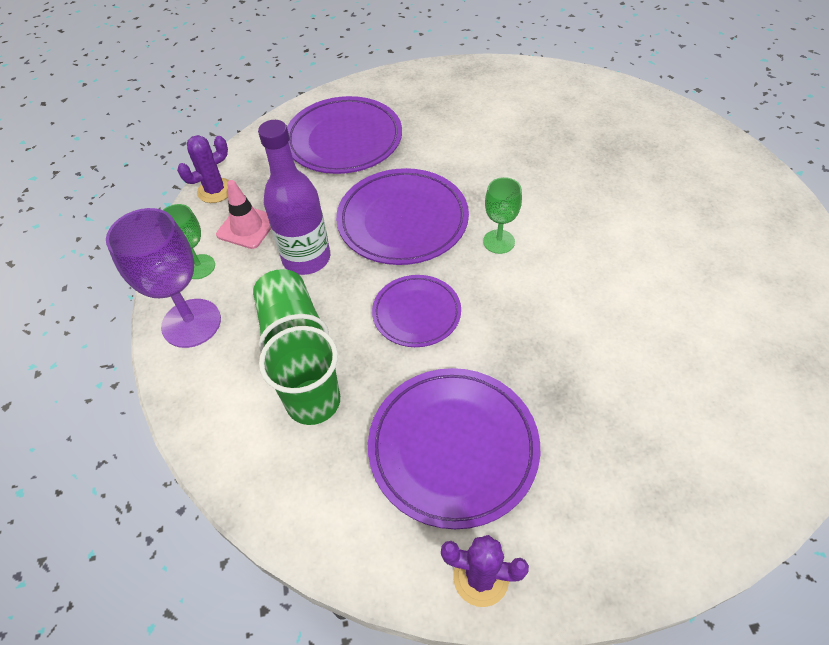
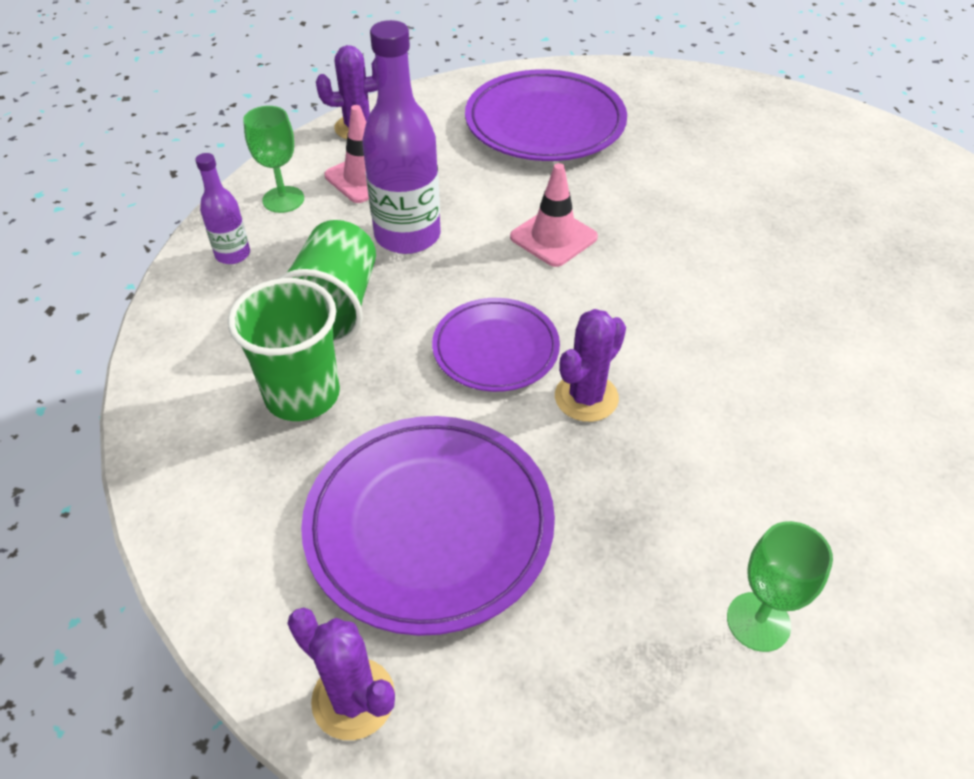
camera: 25 degrees right, 5 degrees down
purple goblet [106,208,221,348] -> purple bottle [195,153,250,264]
purple plate [336,168,469,265] -> pink traffic cone [510,163,598,267]
green goblet [483,177,522,254] -> green goblet moved to [727,521,833,652]
none -> purple cactus [555,309,626,422]

